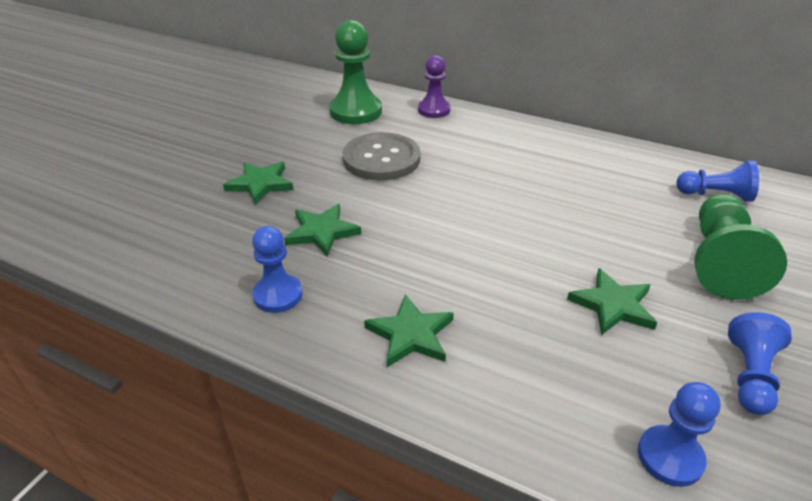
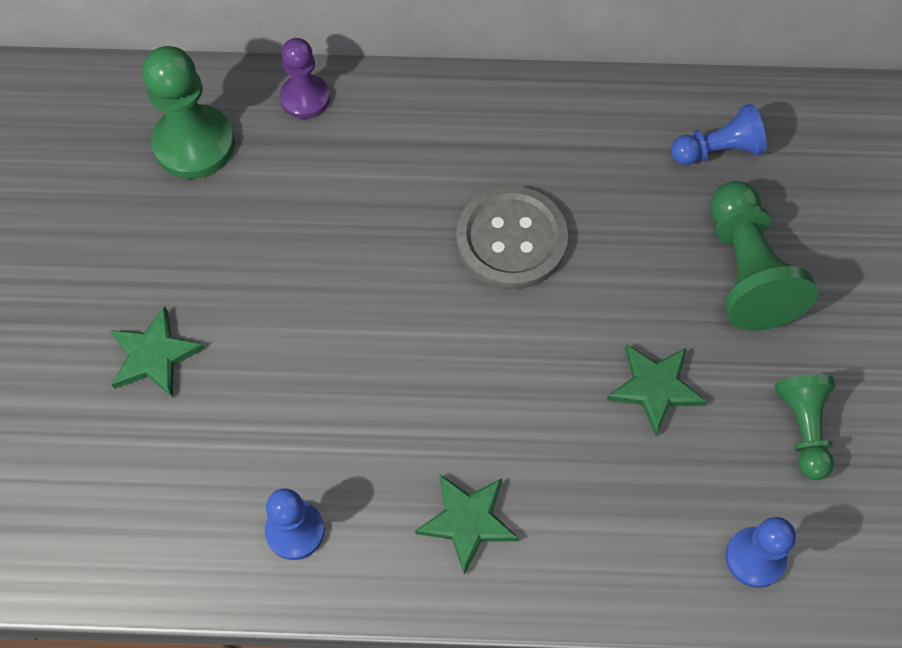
camera: 25 degrees left, 25 degrees up
green star [284,204,361,257] -> none
grey button [342,132,421,181] -> grey button moved to [456,186,568,289]
blue pawn [728,312,792,415] -> green pawn [775,375,835,480]

